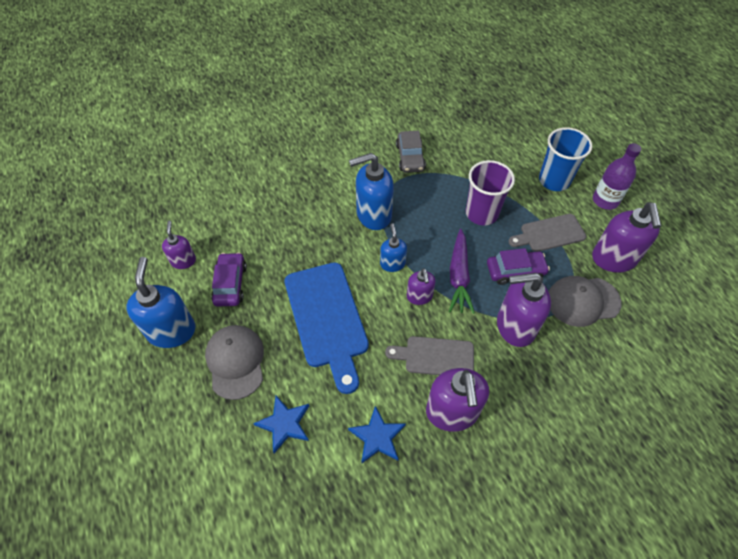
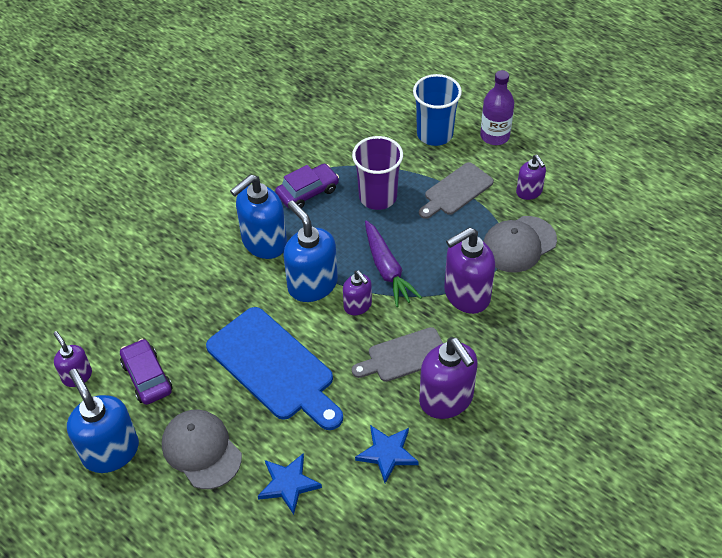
camera: 25 degrees left, 5 degrees down
blue soap dispenser [380,223,407,272] -> blue soap dispenser [283,201,338,302], size x1.79
grey car [396,131,426,173] -> none
purple car [487,248,550,285] -> purple car moved to [275,164,339,208]
purple soap dispenser [592,202,661,273] -> purple soap dispenser [516,155,546,200], size x0.56

